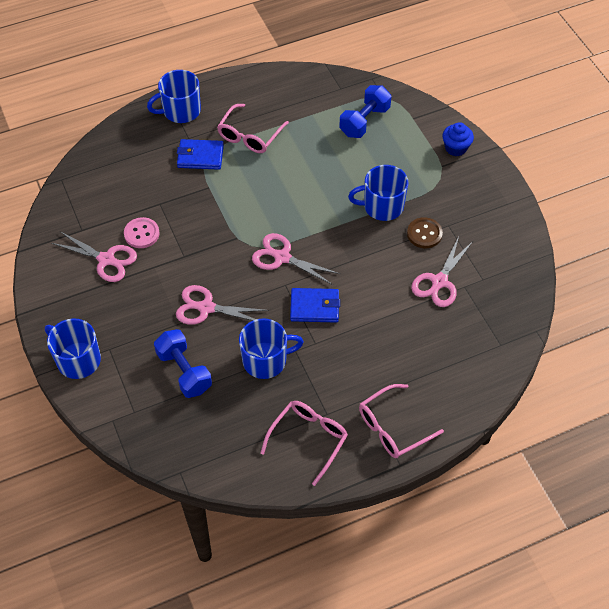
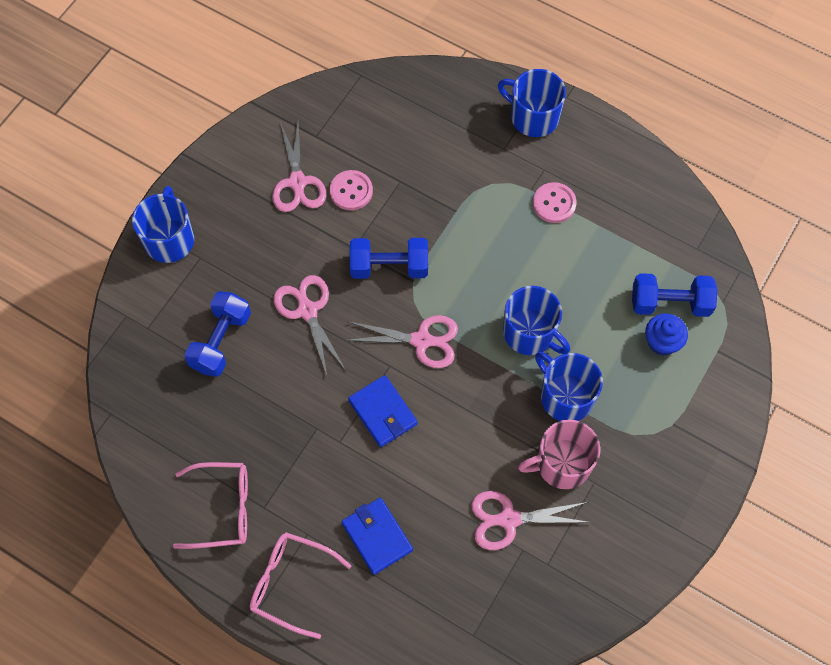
camera: 55 degrees right, 10 degrees up
blue wallet [177,139,224,170] -> blue wallet moved to [342,498,413,575]
pink glasses [217,104,289,153] -> pink button [533,182,577,223]
blue mug [239,318,304,379] -> blue mug moved to [503,286,570,355]
pink scissors [252,233,340,285] -> pink scissors turned 105 degrees clockwise [345,315,458,368]
brown button [407,217,443,248] -> pink mug [518,419,600,489]
blue cupcake [442,122,474,156] -> blue cupcake moved to [645,313,688,356]
none -> blue dumbbell [350,238,428,279]

